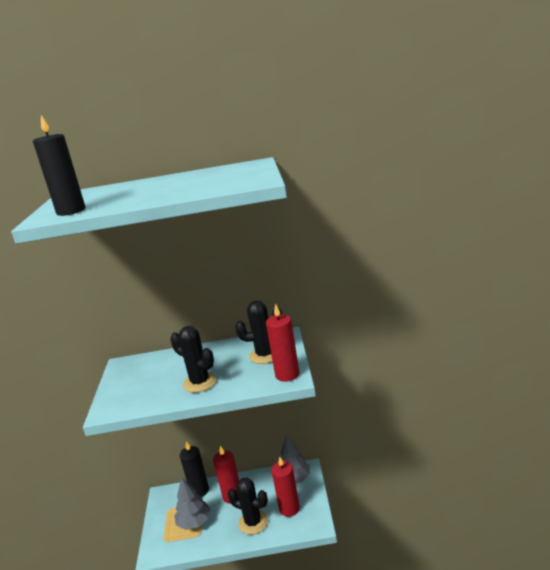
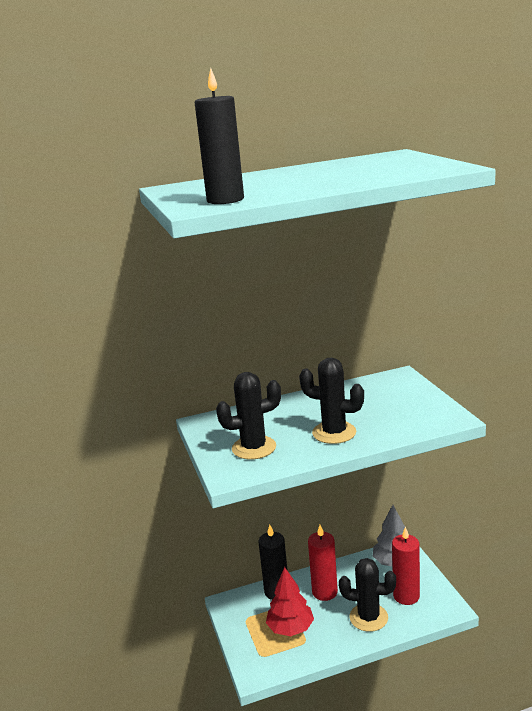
camera: 15 degrees left, 0 degrees up
grey tree [174,478,211,530] -> red tree [266,567,314,636]
black cactus [235,301,282,364] -> black cactus moved to [216,372,281,460]
red candle [266,303,299,382] -> none

